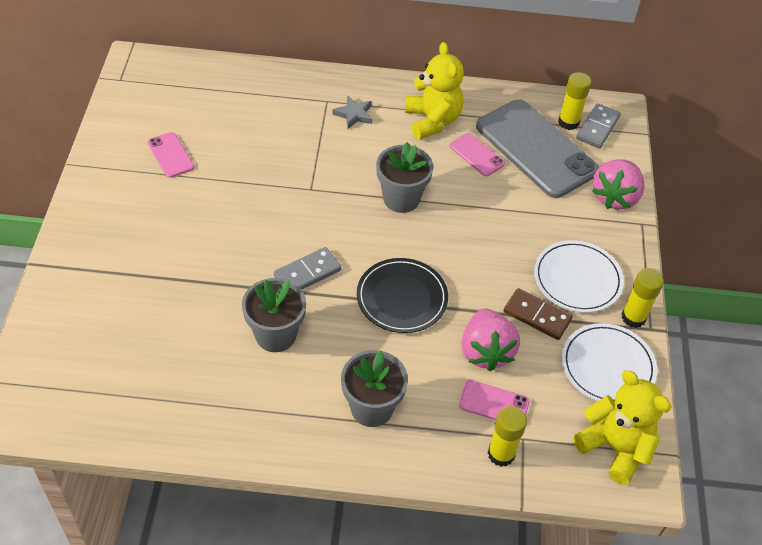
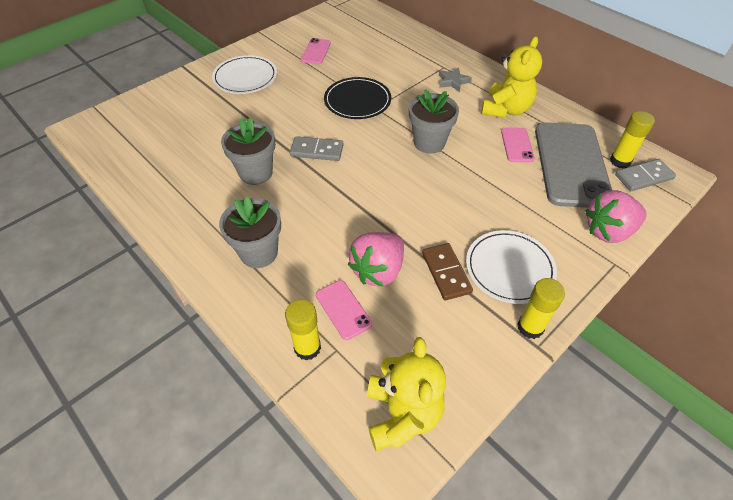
camera: 45 degrees right, 0 degrees up
black plate [357,258,448,333] -> black plate moved to [324,77,391,119]
white plate [562,323,657,401] -> white plate moved to [212,55,277,94]

